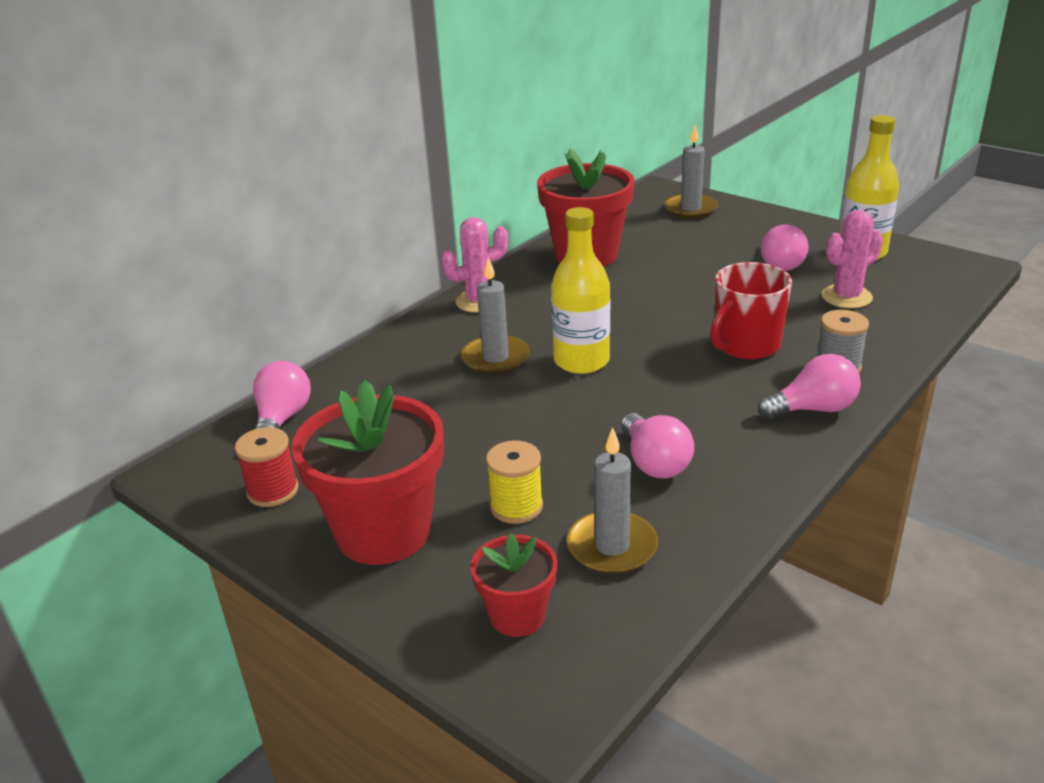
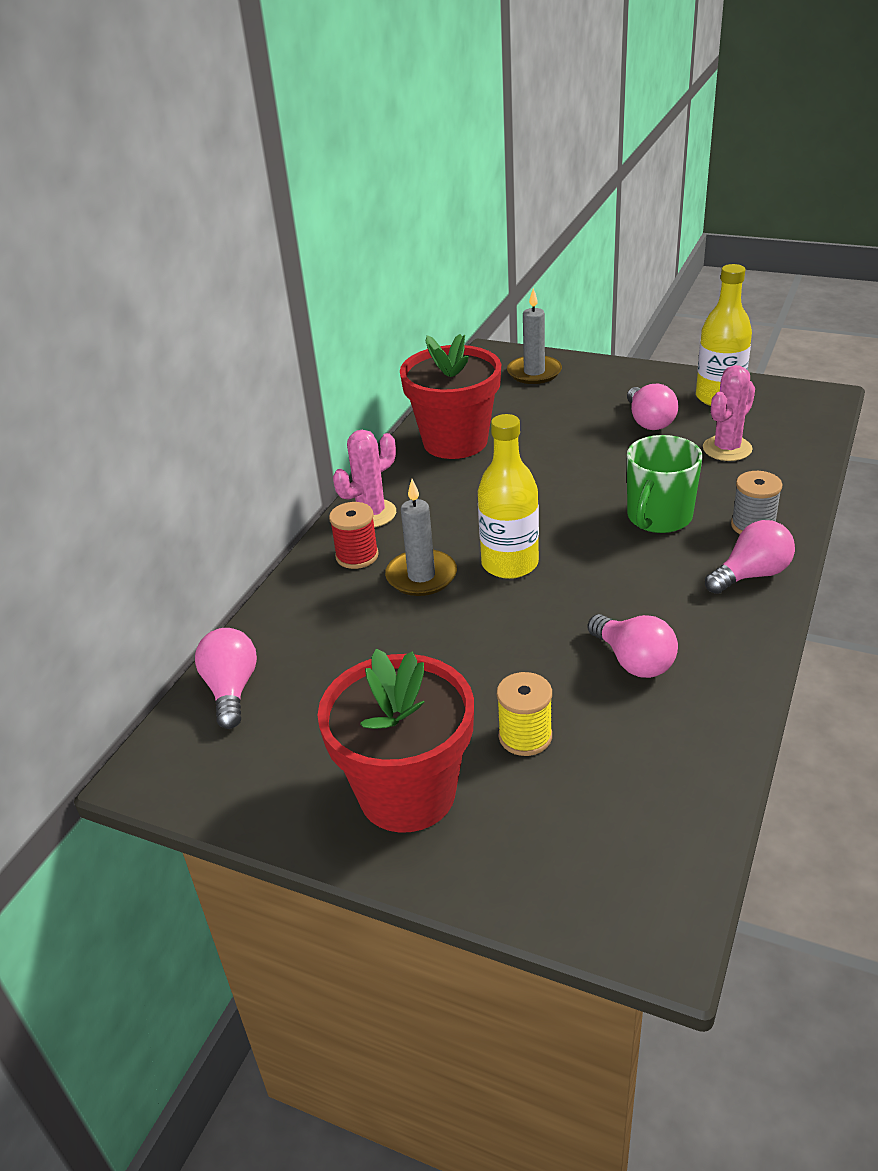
camera: 15 degrees left, 5 degrees up
red spool [235,427,299,507] -> red spool moved to [329,502,379,569]
red flower pot [470,533,557,637] -> none
grey candle [567,427,658,574] -> none
red mug [710,262,792,360] -> green mug [627,435,703,533]

